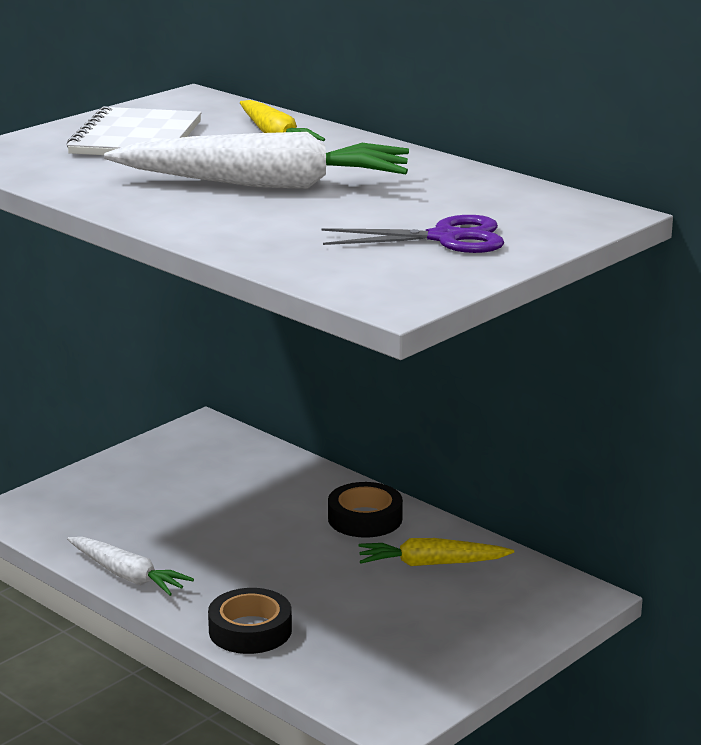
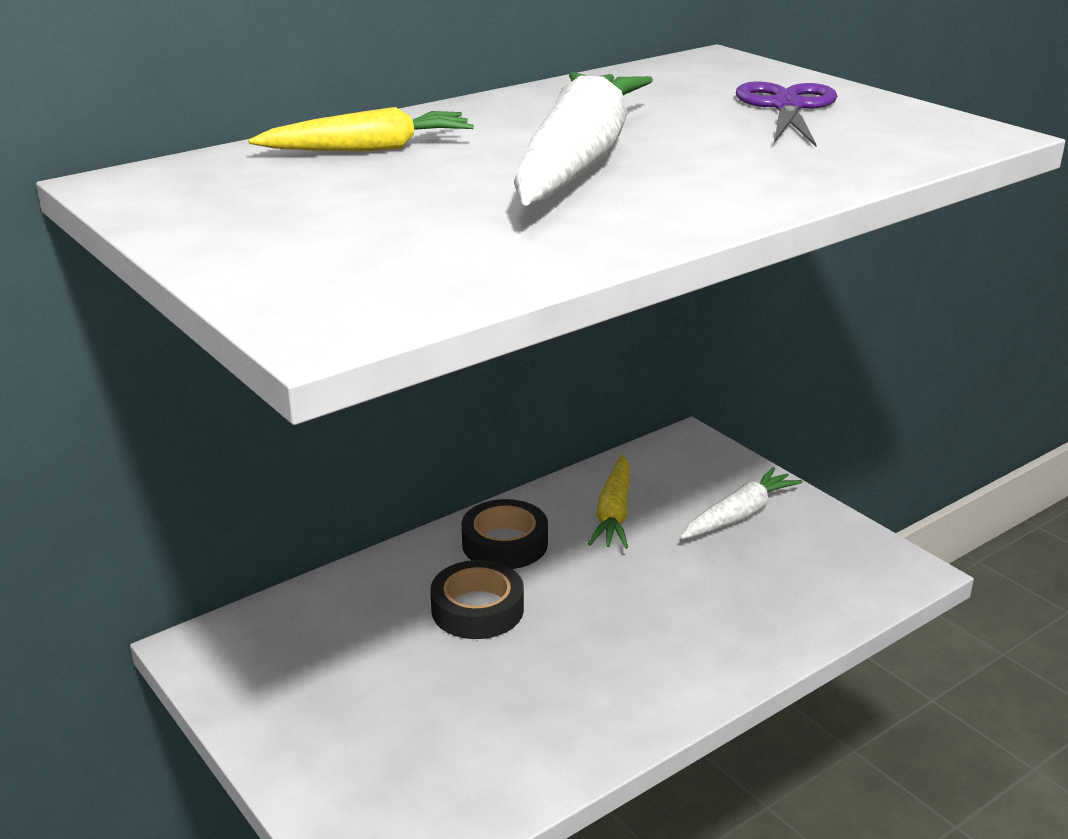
camera: 80 degrees left, 5 degrees up
white notebook [66,106,202,155] -> none
white carrot [67,537,194,596] -> white carrot moved to [680,467,802,539]
black tape [208,588,292,654] -> black tape moved to [430,560,524,639]

